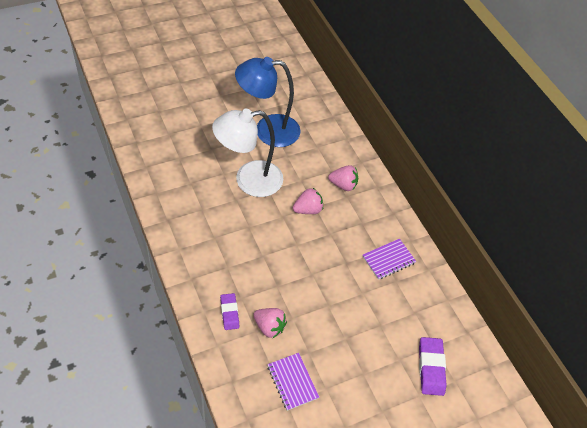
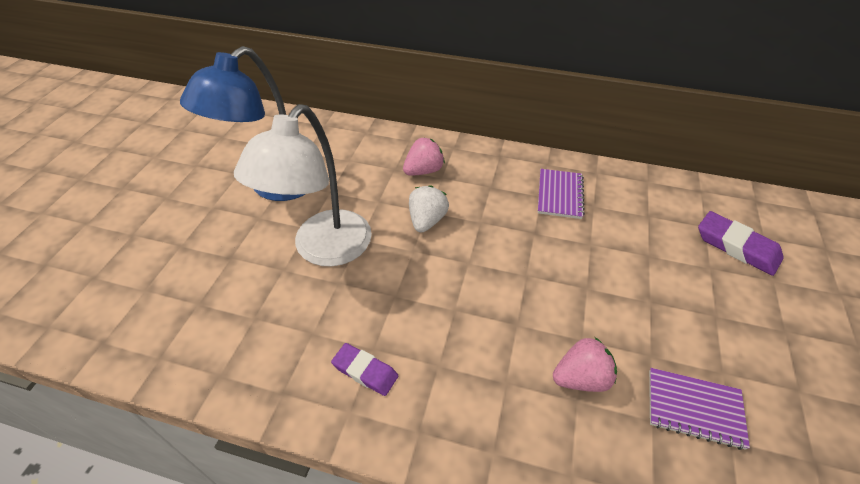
camera: 45 degrees left, 5 degrees down
purple eraser [220,293,239,330] -> purple eraser moved to [331,343,398,396]
pink strawberry [293,188,323,214] -> white strawberry [409,185,449,233]

